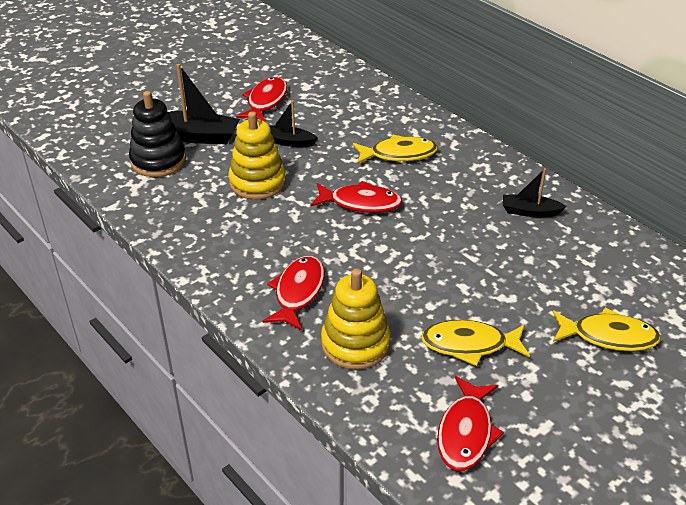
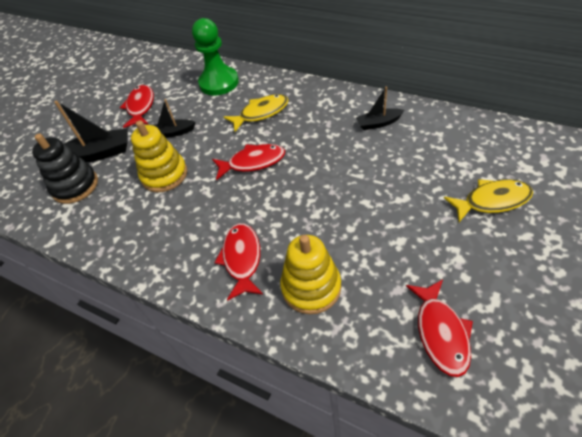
camera: 15 degrees left, 10 degrees up
yellow fish [421,320,530,366] -> none
none -> green pawn [192,18,239,96]

